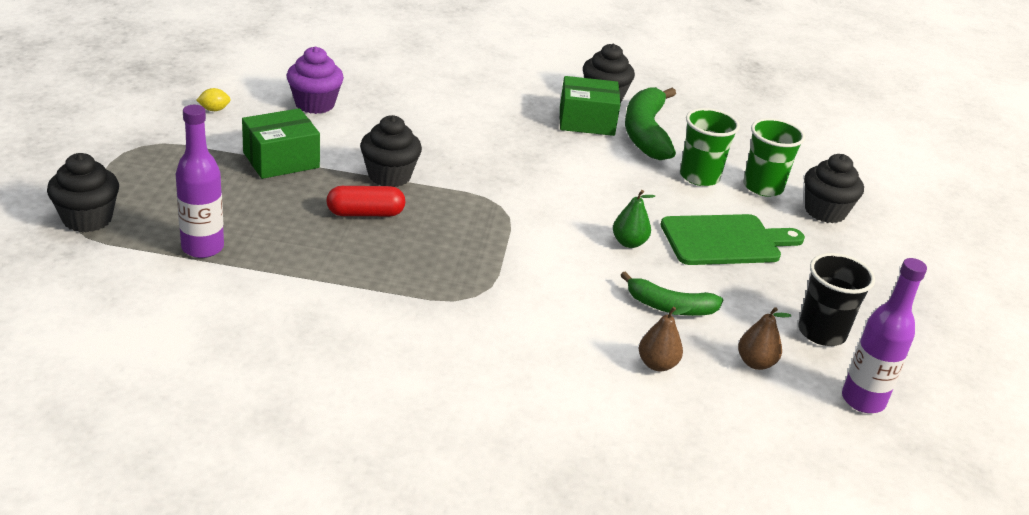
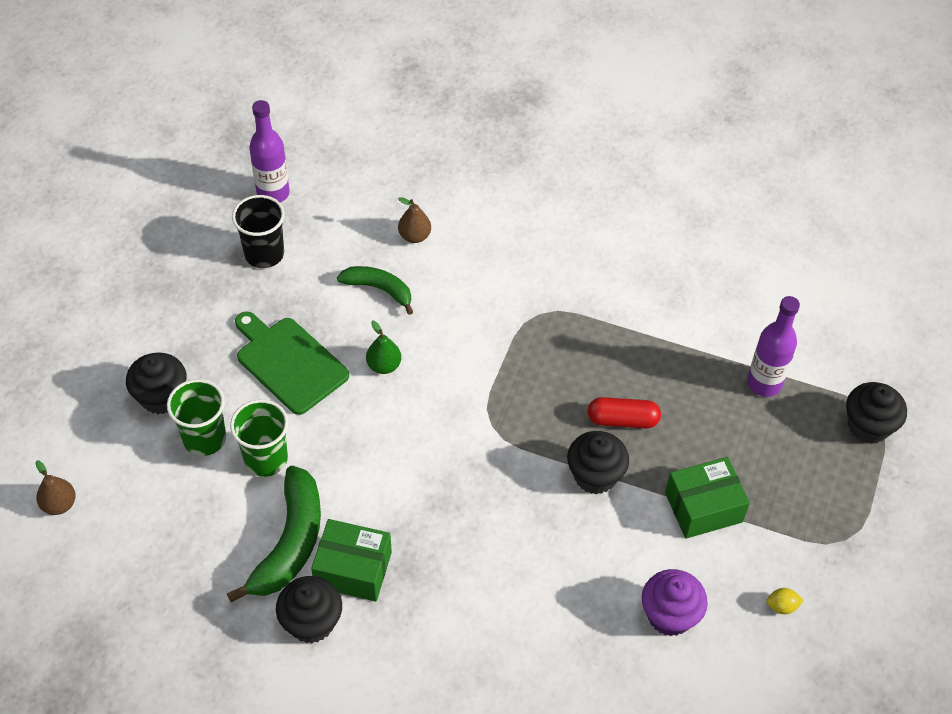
camera: 165 degrees left, 20 degrees up
green cutting board [660,214,805,265] -> green cutting board turned 45 degrees clockwise [235,312,349,415]
brown pear [738,307,791,370] -> brown pear moved to [35,460,76,515]

